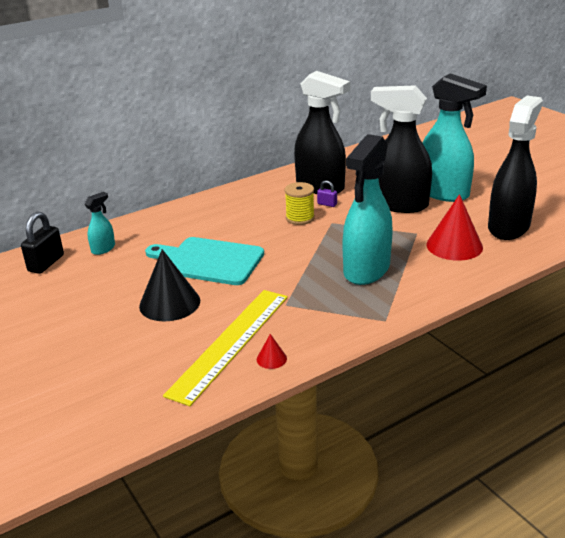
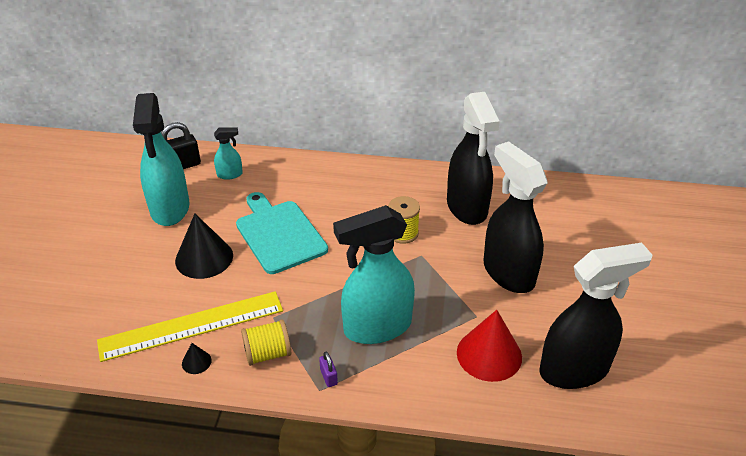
camera: 40 degrees right, 10 degrees up
red cone [257,334,287,369] -> black cone [182,343,212,374]
purple padlock [317,180,337,207] -> purple padlock moved to [319,352,338,387]
turquoise spray bottle [423,73,487,202] -> turquoise spray bottle moved to [133,93,189,226]
none -> yellow spool [241,319,291,366]

